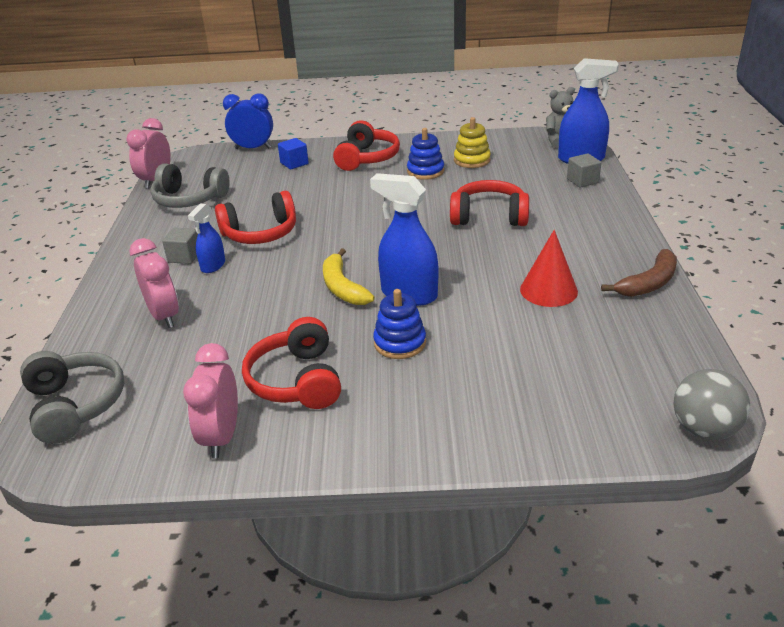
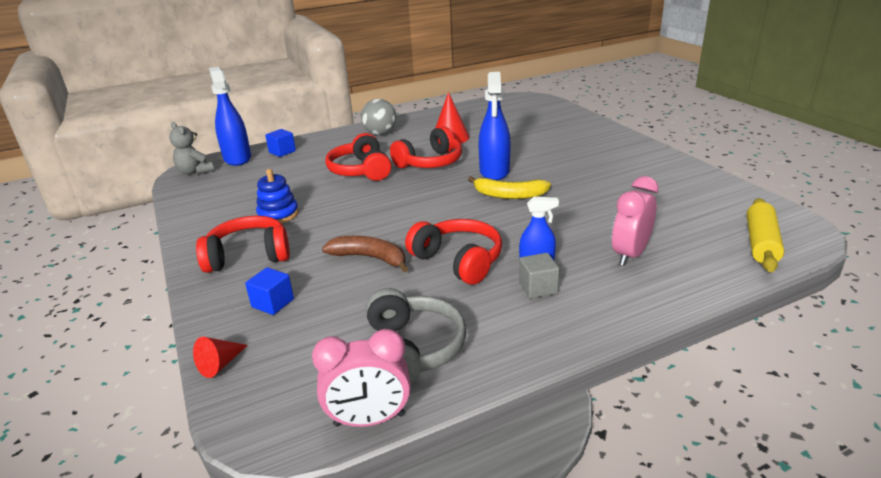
camera: 115 degrees left, 5 degrees down
grey headphones [20,351,124,444] -> yellow rolling pin [747,198,784,272]
pink clock [183,343,238,458] -> none
blue clock [223,93,273,149] -> red cone [193,337,248,378]
red headphones [242,317,341,409] -> red headphones moved to [390,126,462,168]
yellow banana [323,248,374,305] -> yellow banana turned 60 degrees clockwise [468,176,551,199]
blue stacking toy [373,289,426,359] -> none
yellow stacking toy [454,117,491,168] -> none
grey cube [567,153,601,188] -> blue cube [265,129,296,157]
brown banana [601,249,677,297] -> brown banana moved to [322,235,408,272]
grey ball [674,369,750,440] -> grey ball moved to [361,99,397,135]

